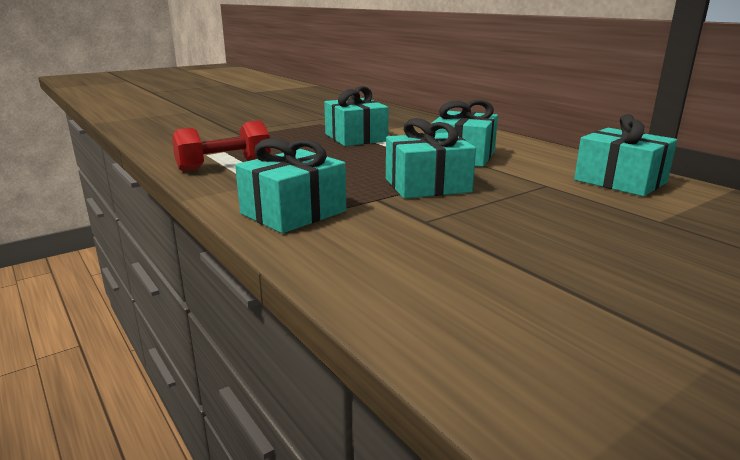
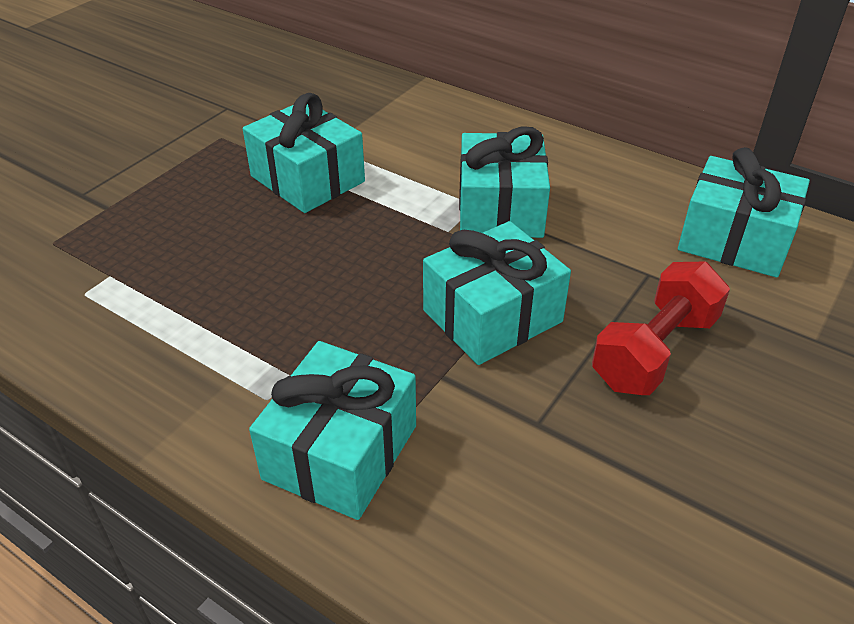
camera: 20 degrees left, 20 degrees up
red dumbbell [172,121,271,171] -> red dumbbell moved to [592,262,730,395]

